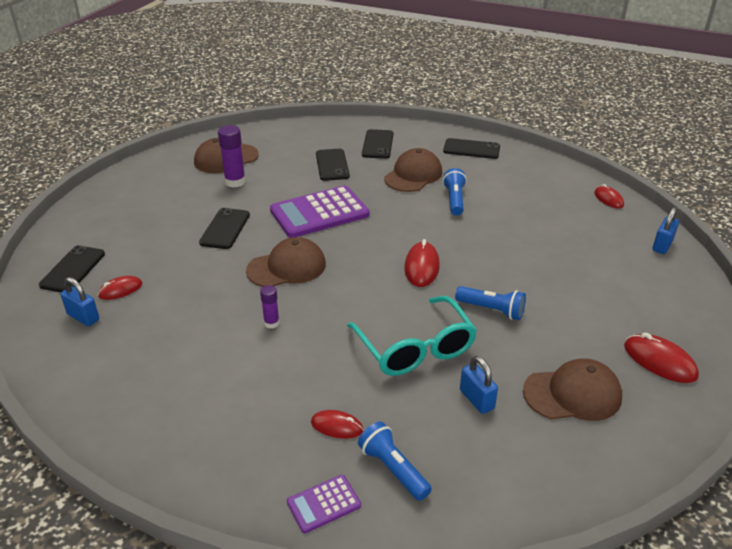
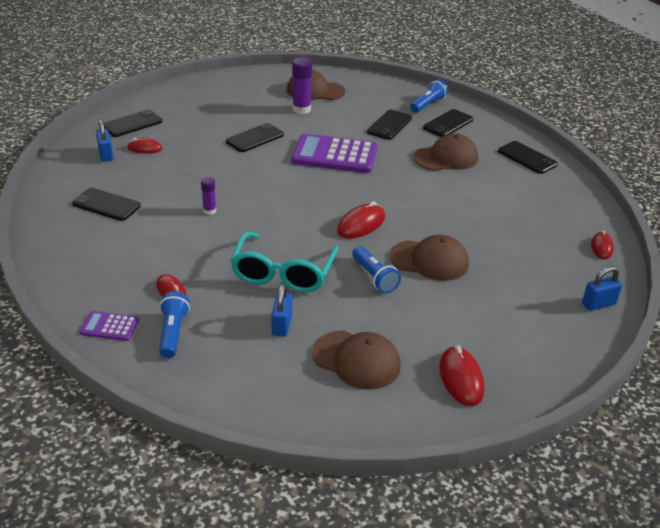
camera: 35 degrees right, 0 degrees up
brown cap [246,237,326,287] -> brown cap moved to [390,235,469,281]
blue flashlight [443,168,467,216] -> blue flashlight moved to [410,80,448,113]
none -> black phone [72,188,141,221]

